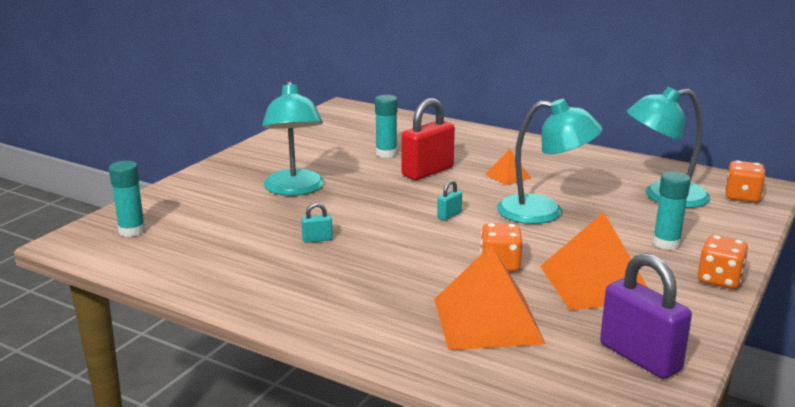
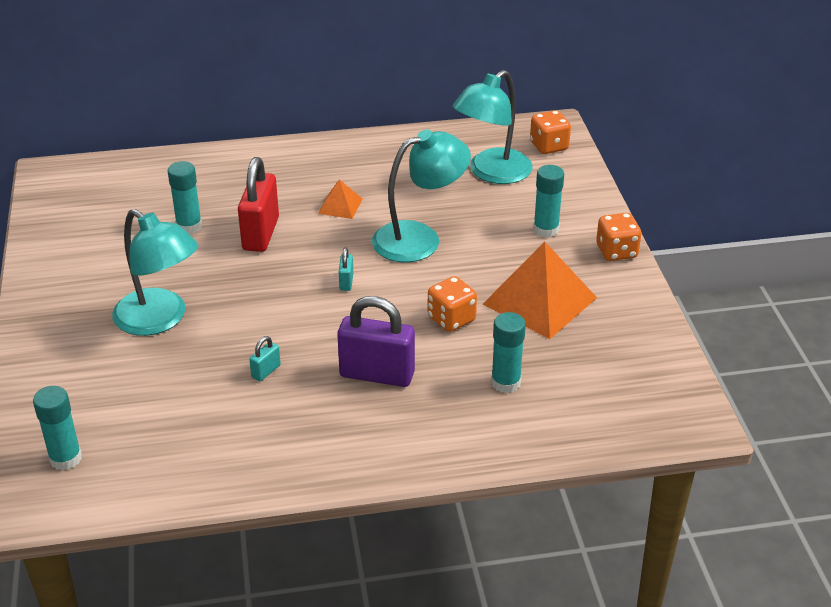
camera: 40 degrees left, 15 degrees up
orange pyramid [434,245,545,350] -> turquoise glue stick [491,312,526,393]
purple padlock [600,253,692,379] -> purple padlock moved to [337,296,415,387]

